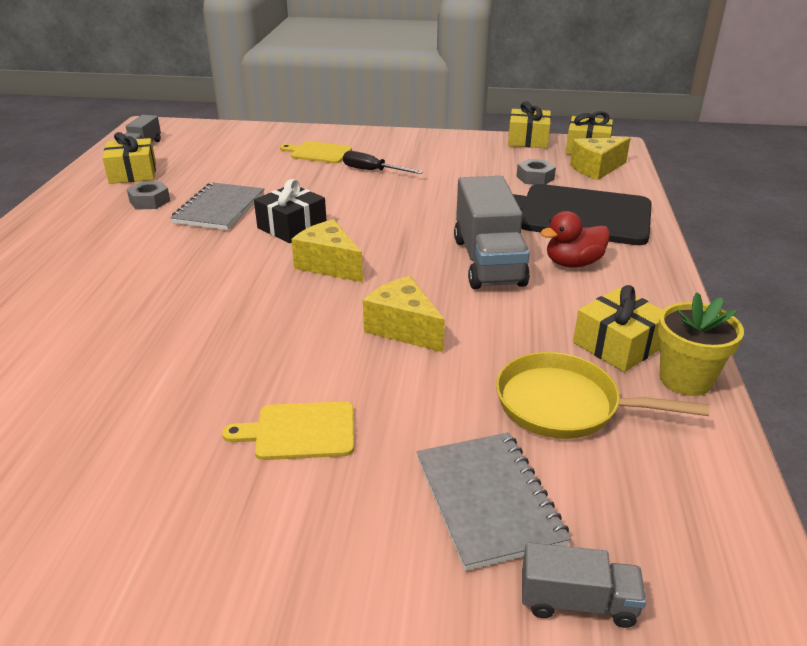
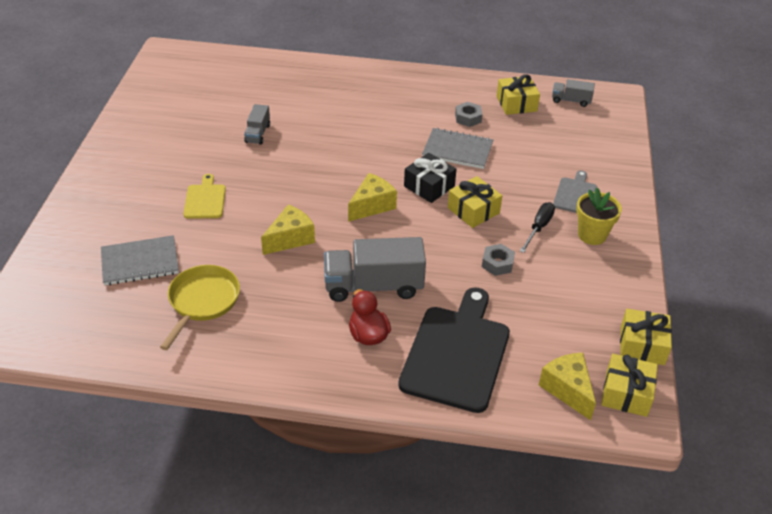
camera: 90 degrees right, 10 degrees up
yellow cutting board [280,141,352,164] -> grey cutting board [553,170,597,213]
grey nut [516,159,556,185] -> grey nut moved to [482,244,515,276]
grey truck [522,542,646,628] -> grey truck moved to [244,104,270,145]
yellow gift [573,285,663,372] -> yellow gift moved to [448,176,502,228]
yellow flower pot [658,292,744,396] -> yellow flower pot moved to [576,188,622,245]

